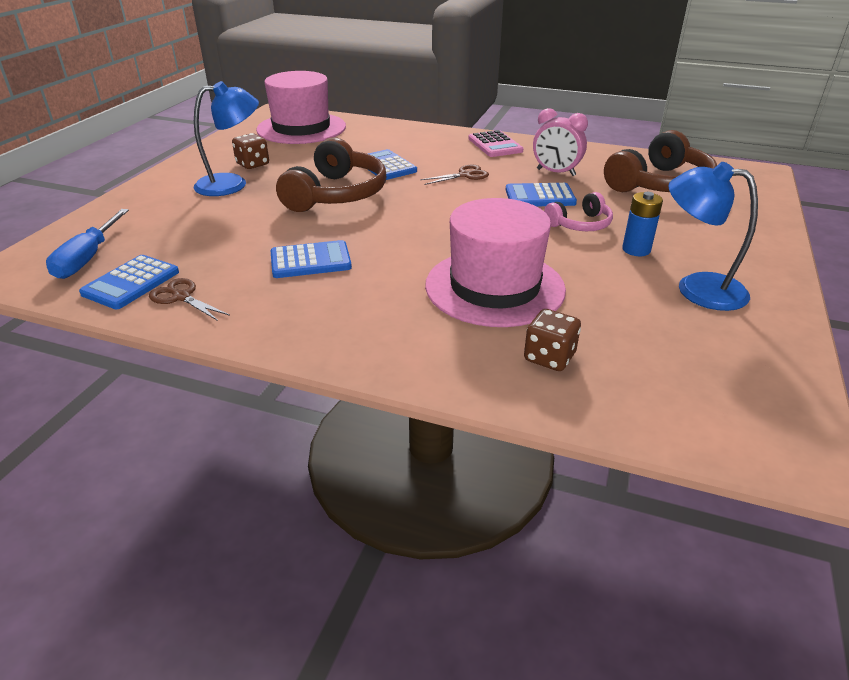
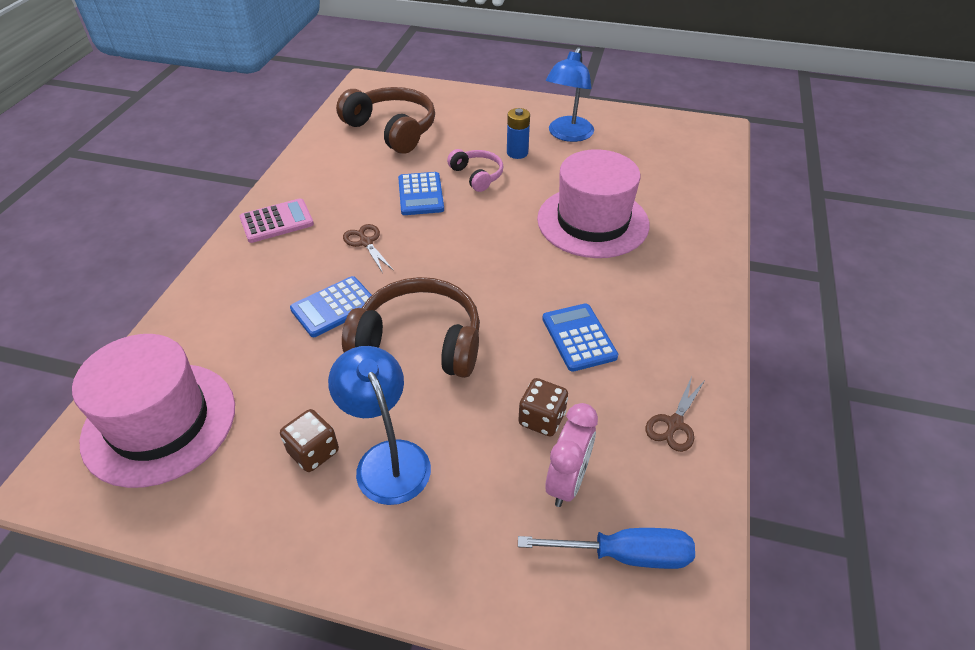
camera: 95 degrees left, 10 degrees up
blue calculator [79,255,179,309] -> none
brown dice [524,309,581,371] -> brown dice moved to [518,378,568,436]
pink clock [533,108,588,176] -> pink clock moved to [545,403,598,507]

